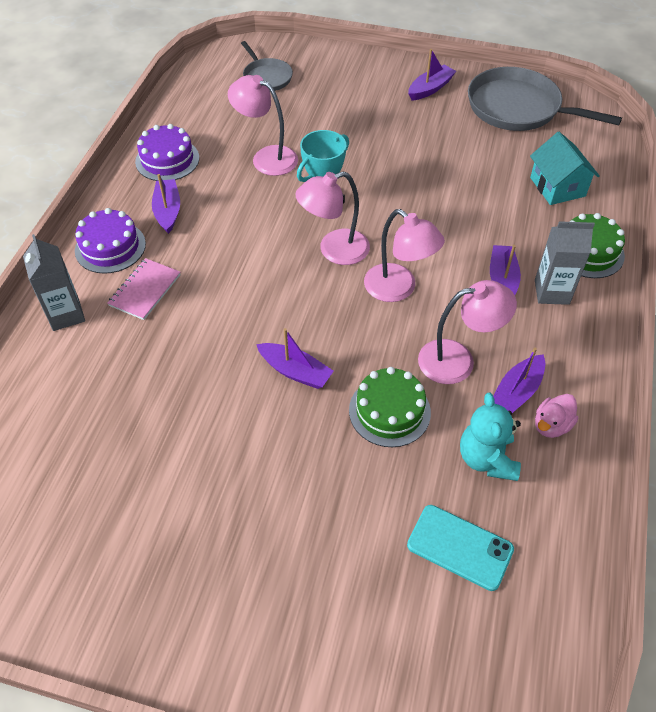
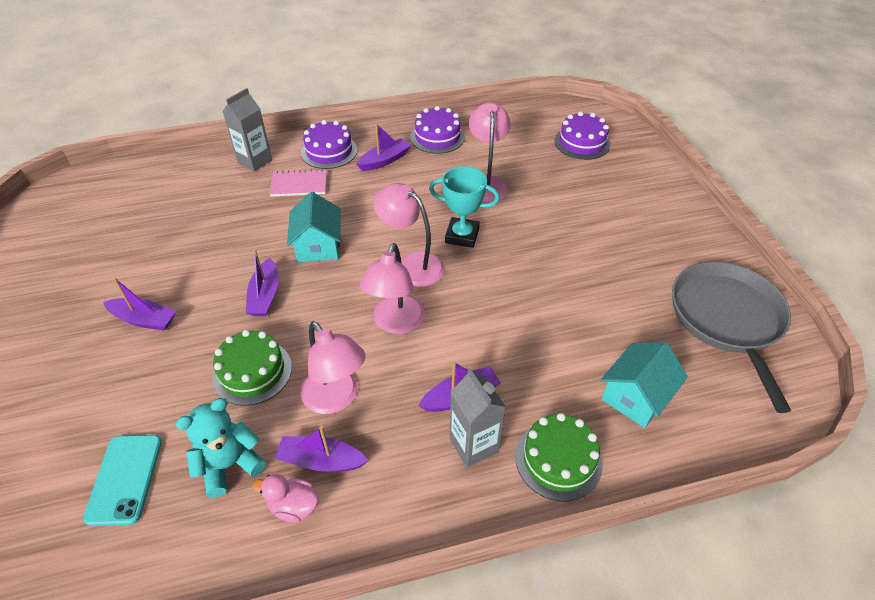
camera: 60 degrees right, 5 degrees down
grey pan [241,41,293,91] -> purple cake [554,112,610,160]
purple boat [408,49,456,101] -> purple boat moved to [103,278,176,331]
none -> turquoise house [287,192,341,262]

